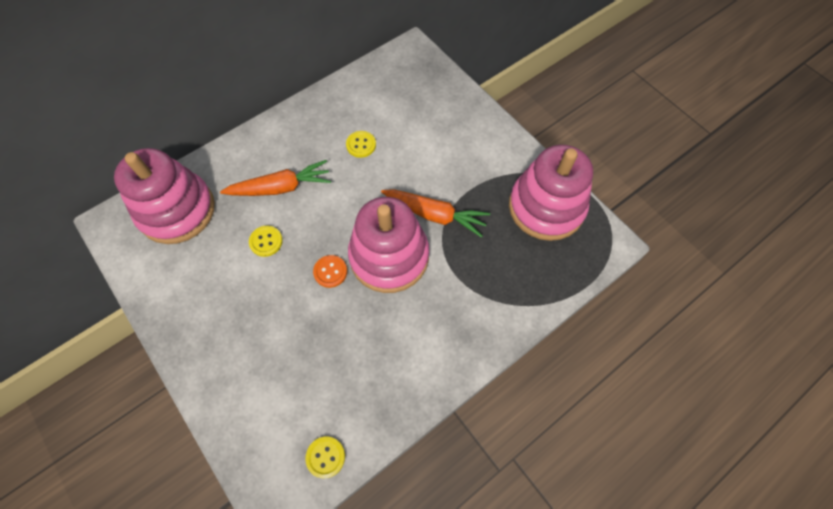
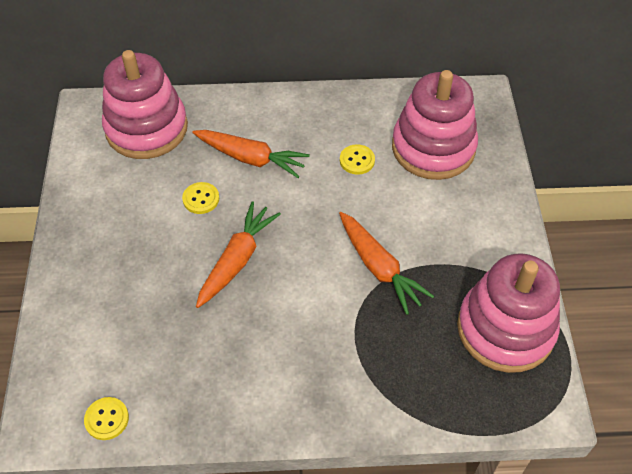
camera: 35 degrees right, 10 degrees down
orange button [313,255,347,288] -> orange carrot [196,201,281,308]
pink stacking toy [348,197,429,293] -> pink stacking toy moved to [392,70,478,180]

